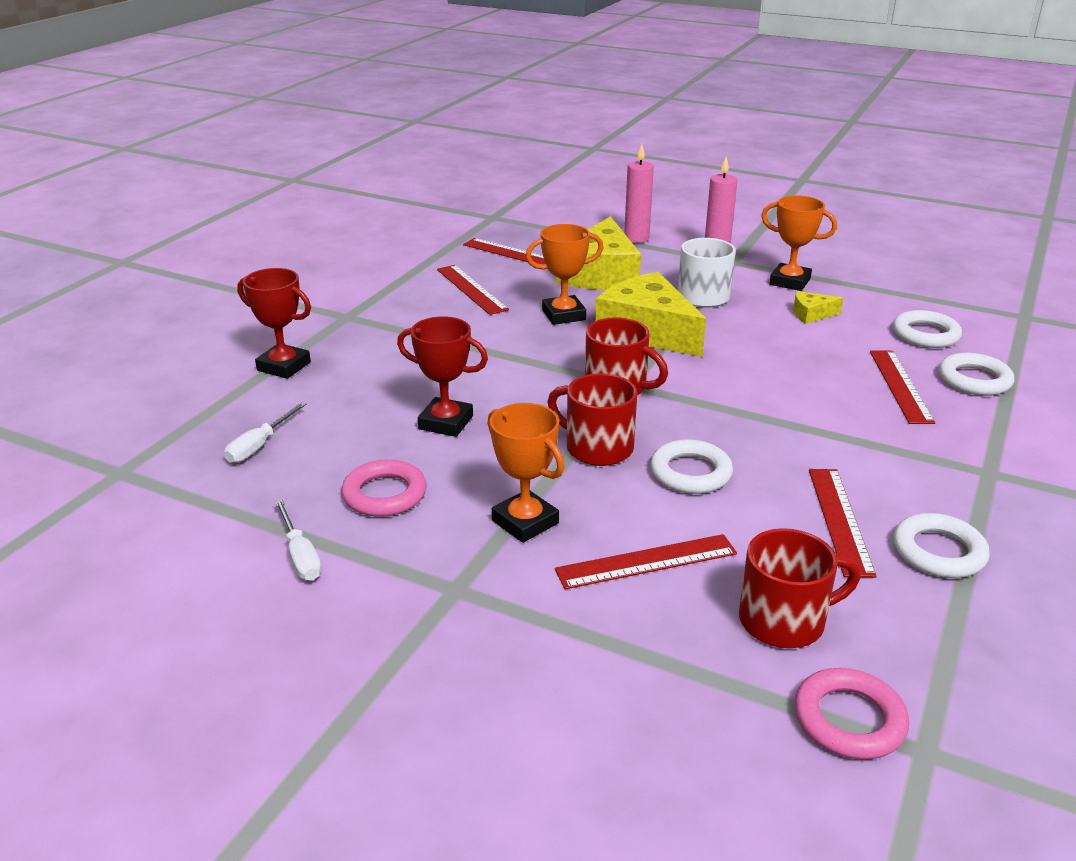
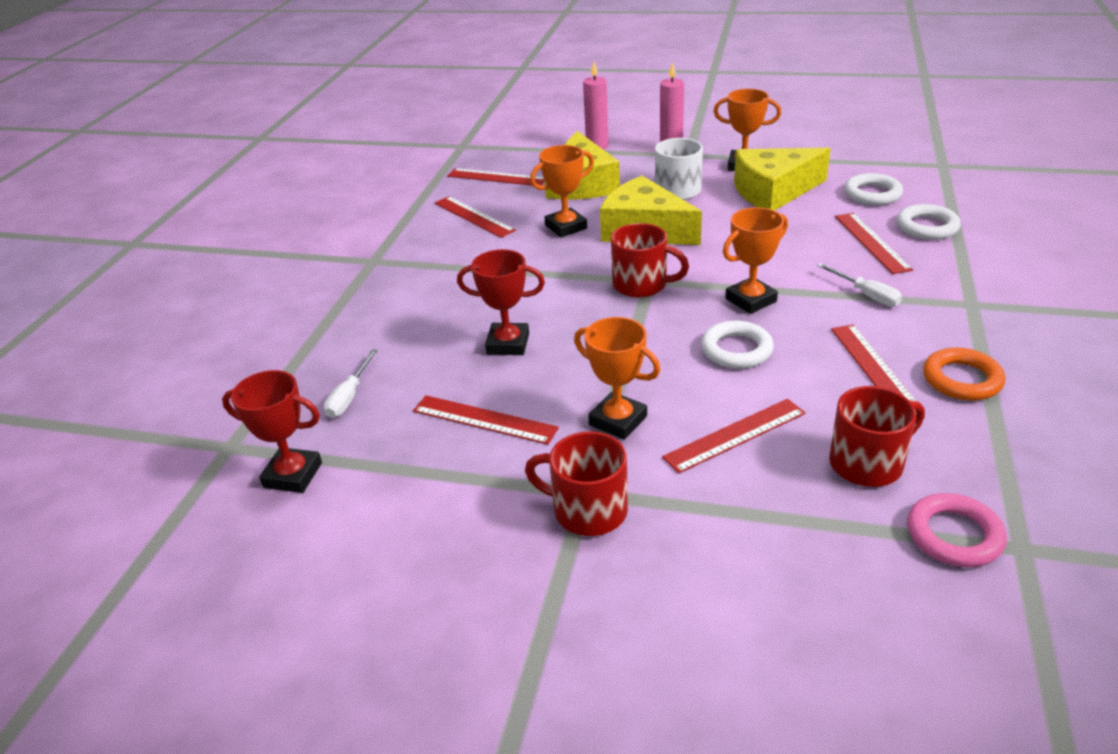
camera: 10 degrees left, 5 degrees up
red trophy [237,268,311,379] -> red trophy moved to [222,370,322,493]
white screwdriver [275,499,322,581] -> white screwdriver moved to [817,263,902,306]
pink ring [341,459,427,517] -> red ruler [413,395,559,445]
red mug [548,373,637,466] -> red mug moved to [525,431,628,536]
yellow cheese [793,291,843,324] -> yellow cheese [734,148,831,211], size x2.30
white ring [893,513,990,578] -> orange ring [923,348,1005,401]
none -> orange trophy [723,207,788,314]

